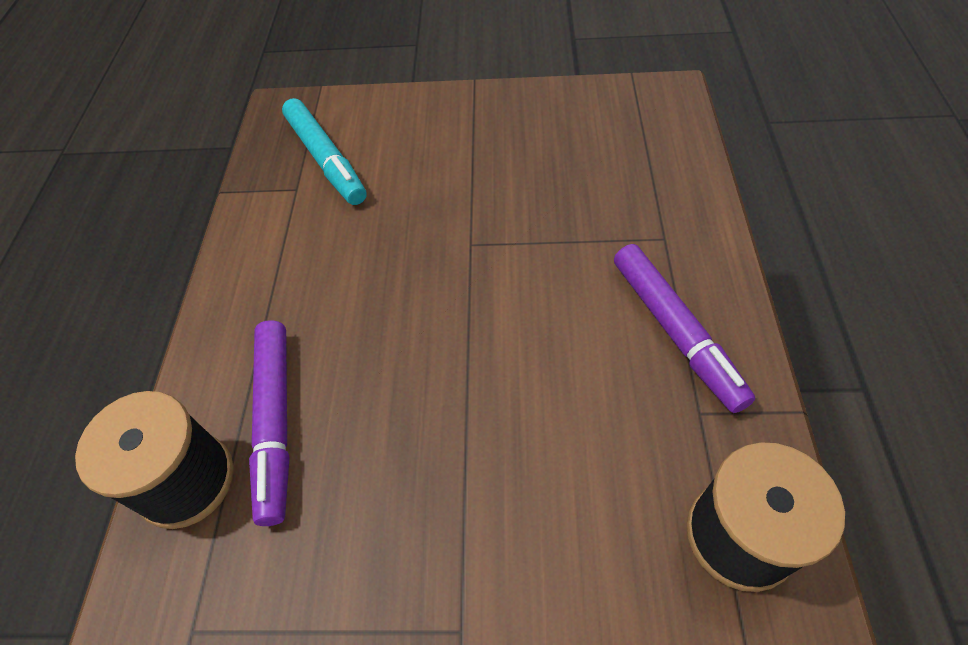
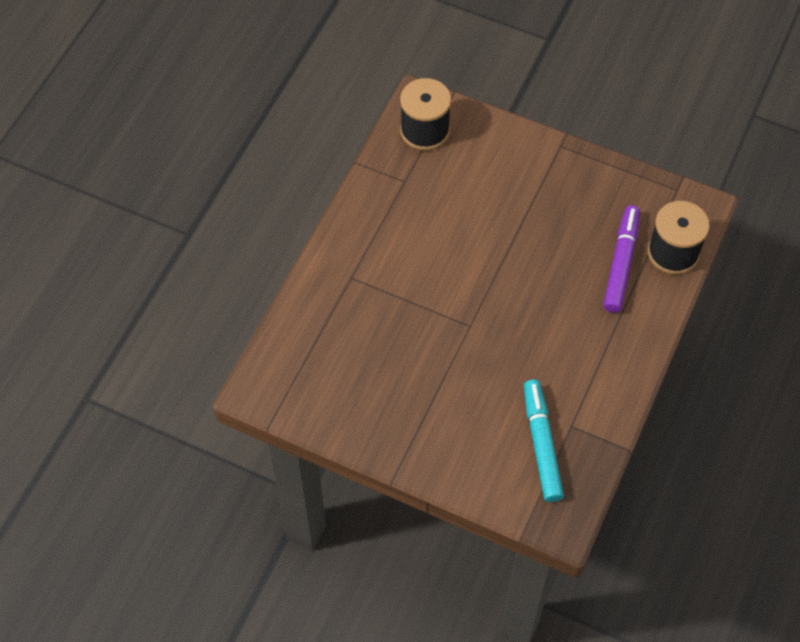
camera: 160 degrees left, 5 degrees up
purple marker [614,244,755,413] -> none

